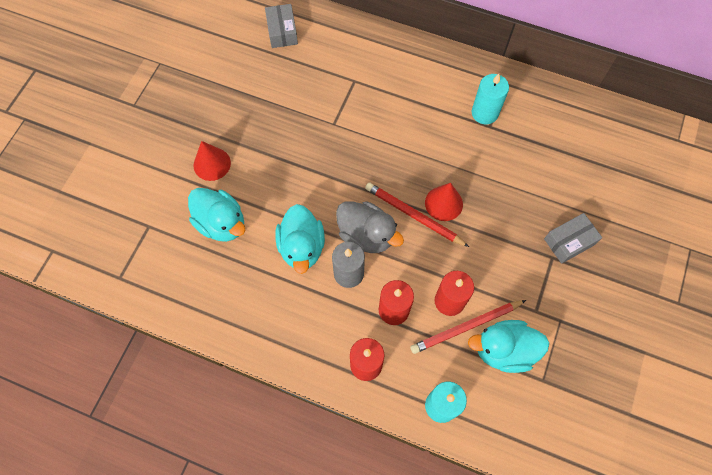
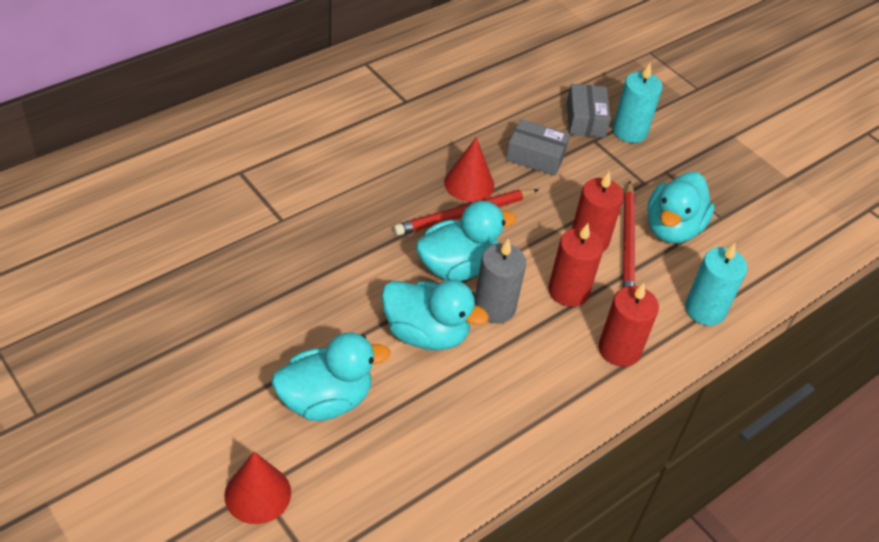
camera: 65 degrees left, 20 degrees down
red cone [194,141,231,181] -> red cone moved to [224,451,291,524]
grey box [265,4,298,48] -> grey box moved to [506,119,570,176]
grey duck [336,201,404,253] -> turquoise duck [416,201,516,281]
turquoise candle [472,74,509,124] -> turquoise candle moved to [612,63,662,143]

